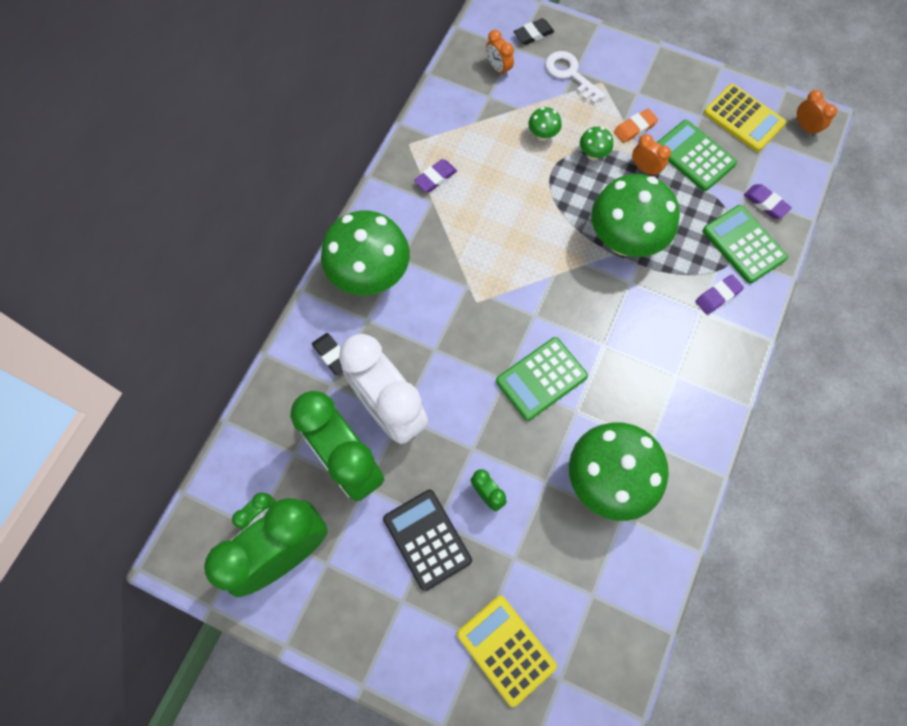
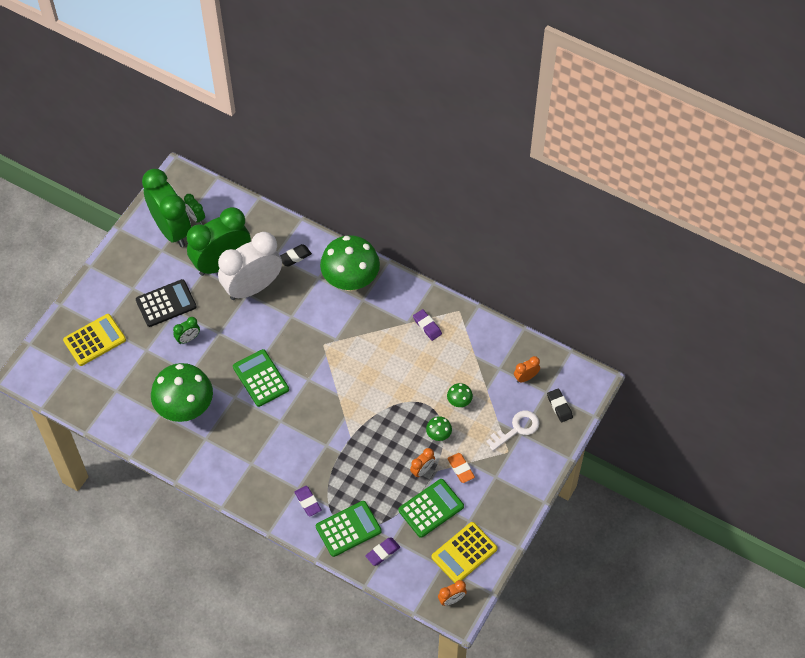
camera: 95 degrees right, 10 degrees down
green mushroom [591,174,680,257] -> none

